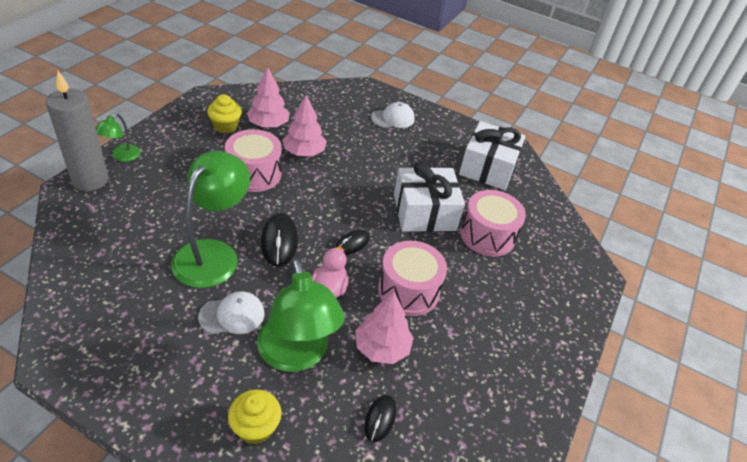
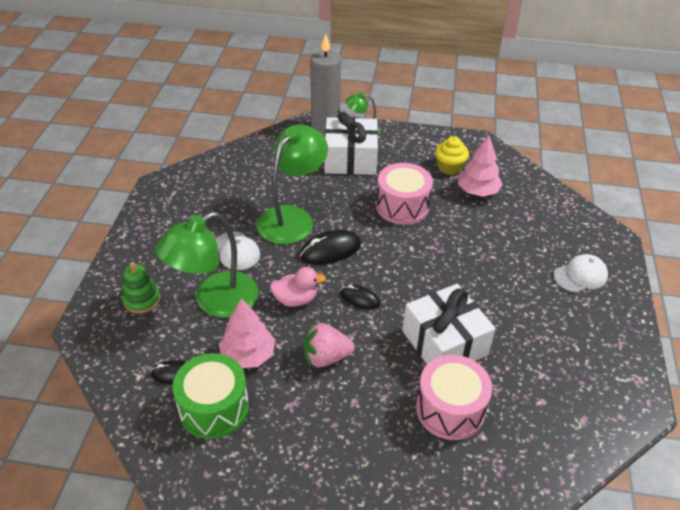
camera: 75 degrees right, 0 degrees up
green lamp [171,151,250,288] -> green lamp turned 60 degrees counterclockwise [257,124,328,244]
yellow cupcake [228,390,282,444] -> green stacking toy [122,262,160,314]
pink tree [282,95,327,156] -> none
white cap [371,102,415,128] -> white cap turned 75 degrees counterclockwise [554,254,608,293]
pink drum [378,241,447,316] -> pink strawberry [303,322,355,367]
white gift [459,121,526,190] -> white gift moved to [325,112,378,175]
none -> green drum [173,353,249,439]

